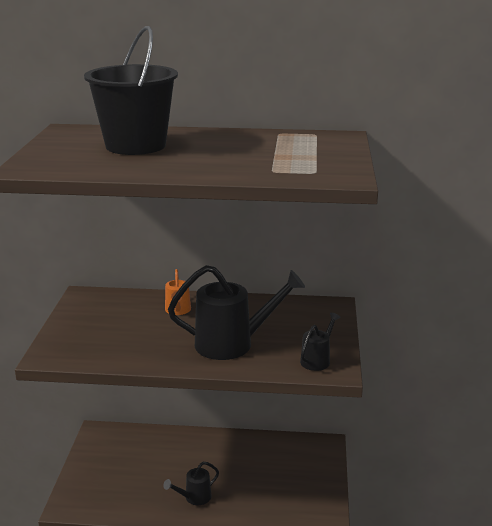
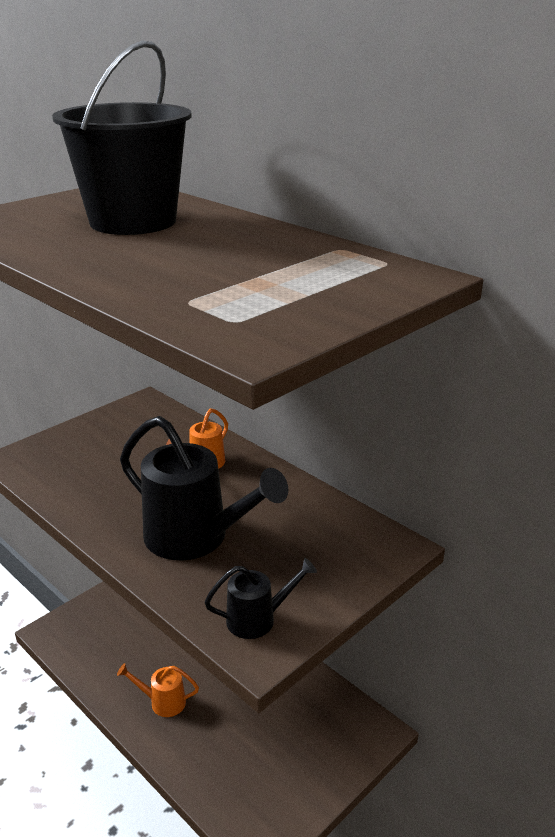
camera: 40 degrees right, 5 degrees up
black watering can [163,462,219,505] -> orange watering can [117,663,199,717]

